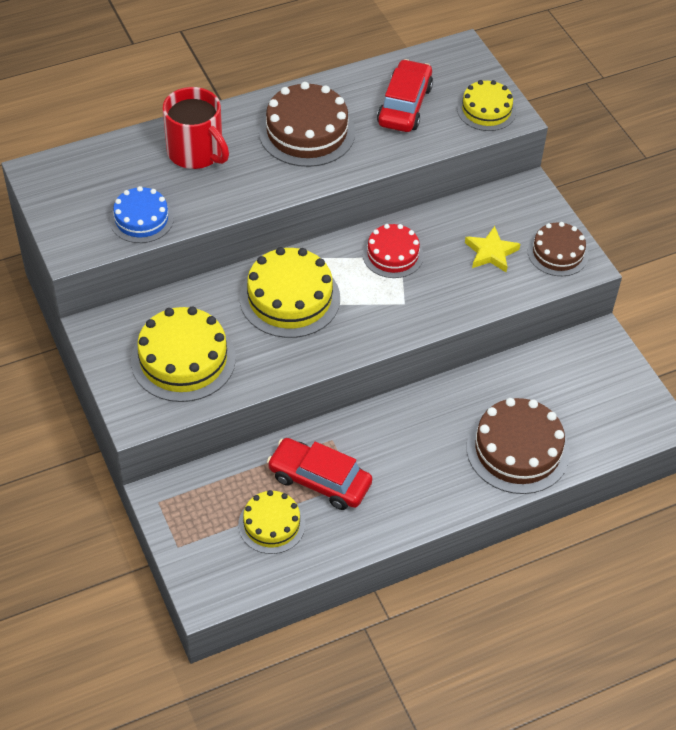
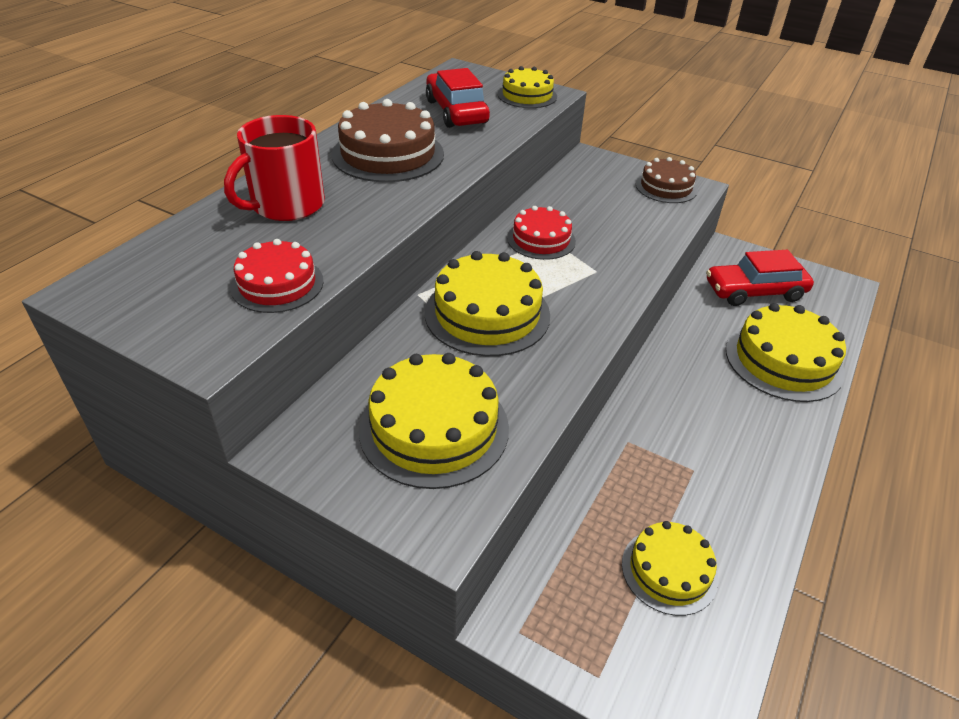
camera: 35 degrees left, 10 degrees down
blue cake [110,186,174,243] -> red cake [230,239,324,313]
red mug [163,87,229,169] -> red mug turned 120 degrees clockwise [224,115,325,221]
red car [267,438,372,510] -> red car moved to [706,250,814,306]
yellow star [465,226,520,272] -> none
brown cake [467,398,570,494] -> yellow cake [726,303,846,402]

